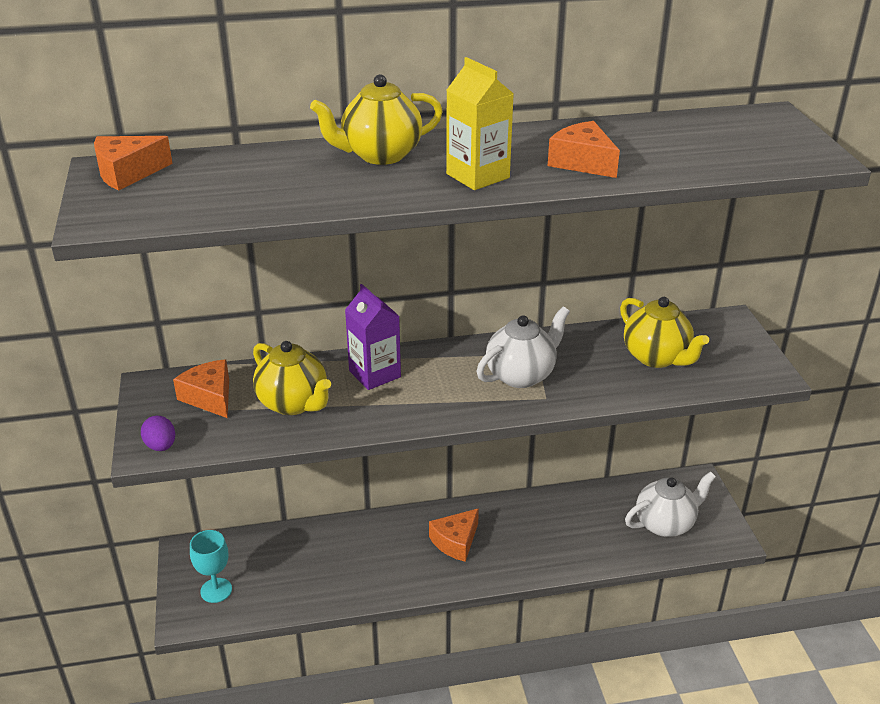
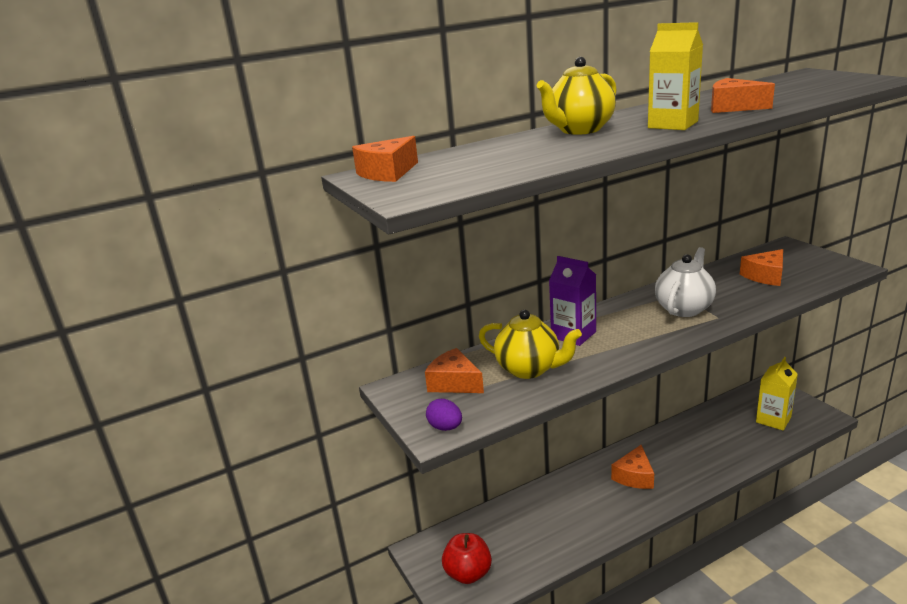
camera: 15 degrees left, 10 degrees down
turquoise goblet [190,530,232,603] -> red apple [442,533,492,584]
yellow teapot [620,297,709,368] -> orange cheese [740,249,783,286]
white teapot [625,471,716,537] -> yellow carton [756,357,798,431]

